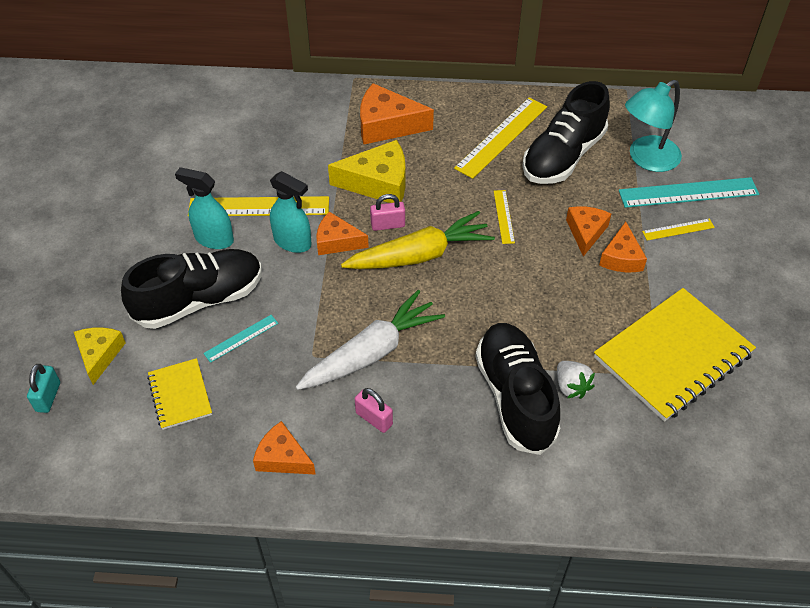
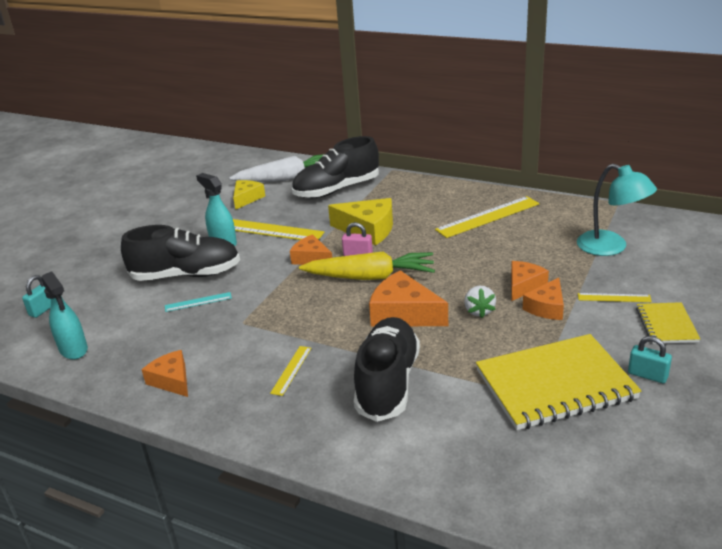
camera: 25 degrees right, 20 degrees down
yellow cheese [74,327,125,385] -> yellow cheese moved to [233,180,265,210]
yellow notebook [147,358,212,430] -> yellow notebook moved to [636,302,700,344]
turquoise spray bottle [270,171,311,253] -> turquoise spray bottle moved to [42,272,88,360]
white carrot [296,290,445,390] -> white carrot moved to [229,154,325,182]
pink padlock [355,388,393,433] -> none
orange cheese [360,83,434,144] -> orange cheese moved to [369,270,448,327]
yellow ruler [494,190,515,244] -> yellow ruler moved to [270,346,311,396]
black shoe [522,81,610,184] -> black shoe moved to [292,136,379,198]
white strawberry [557,361,595,399] -> white strawberry moved to [464,286,496,318]
turquoise ruler [619,177,759,208] -> none
turquoise lamp [625,80,682,172] -> turquoise lamp turned 120 degrees counterclockwise [577,164,657,256]
none -> turquoise padlock [628,336,672,383]

